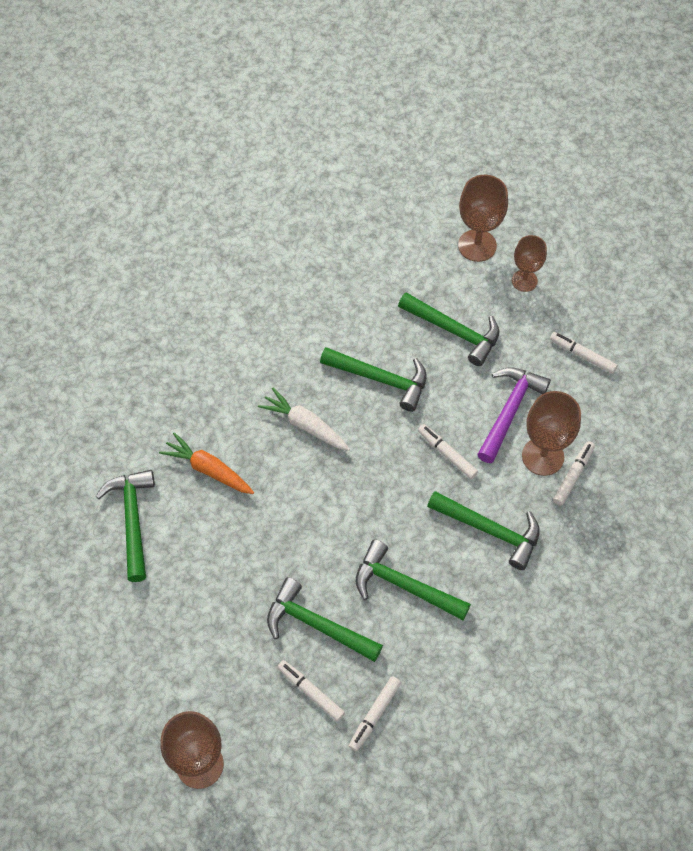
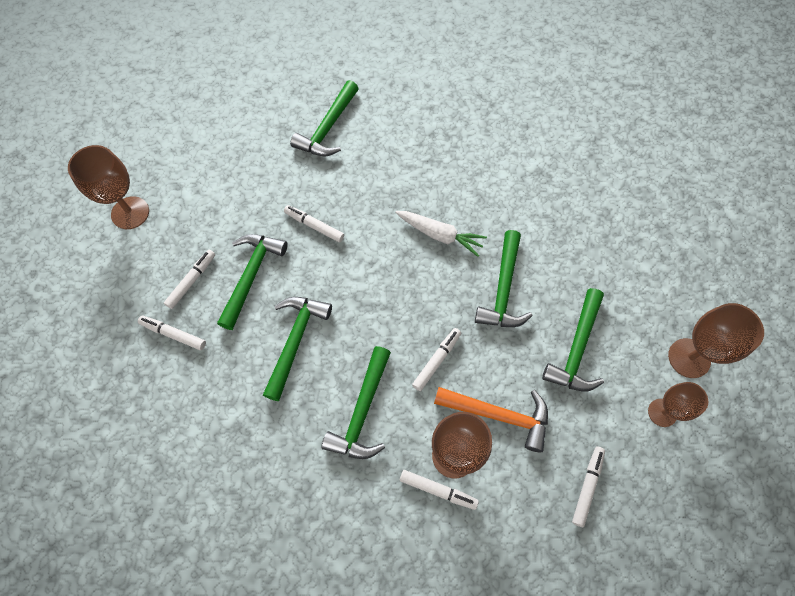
camera: 80 degrees right, 5 degrees up
green hammer [96,470,155,582] -> green hammer turned 135 degrees clockwise [290,80,359,156]
orange carrot [159,432,254,494] -> none
white carrot [258,388,350,451] -> white carrot turned 90 degrees clockwise [395,211,487,257]
purple hammer [477,367,551,463] -> orange hammer [434,387,548,452]
none -> white marker [284,205,344,242]

